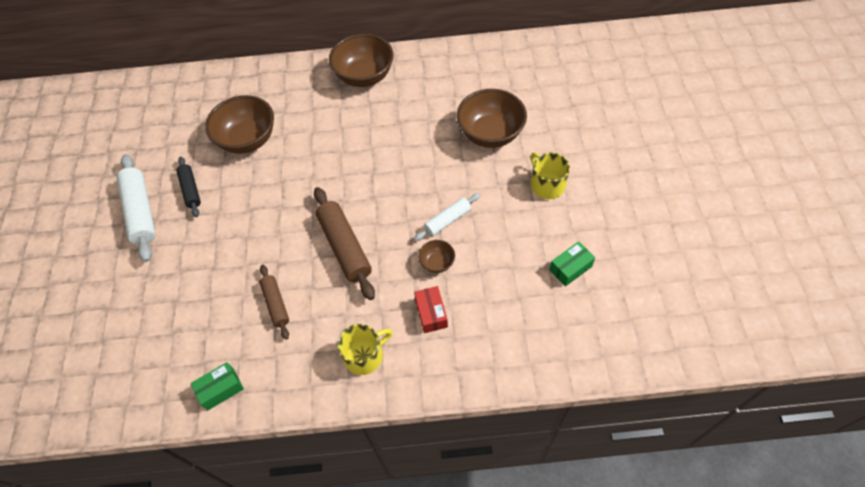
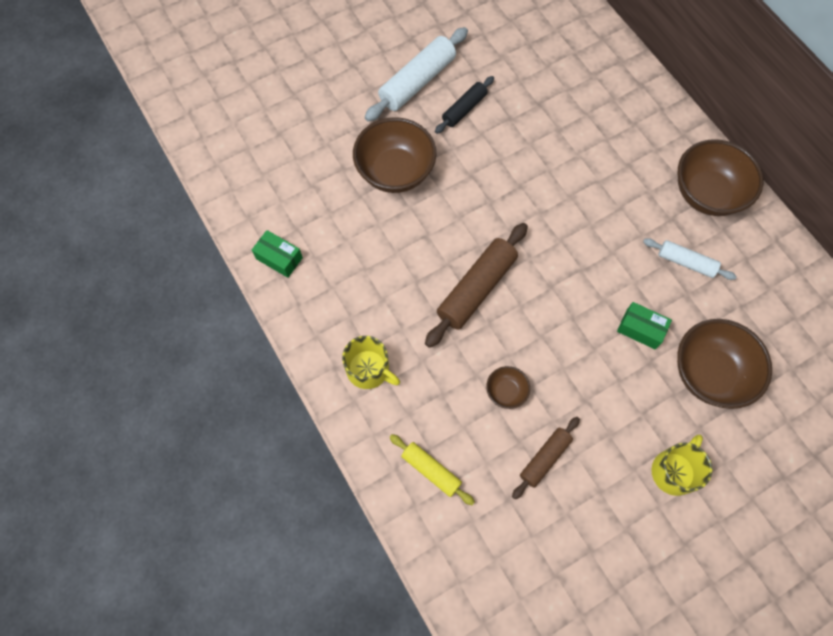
camera: 60 degrees right, 10 degrees up
brown bowl [205,95,274,154] -> brown bowl moved to [353,117,437,193]
brown rolling pin [259,265,289,340] -> brown rolling pin moved to [512,417,580,499]
white rolling pin [414,193,480,241] -> white rolling pin moved to [643,238,737,280]
red box [414,286,448,333] -> none
green box [549,241,595,287] -> green box moved to [617,302,672,349]
none -> yellow rolling pin [389,434,475,505]

